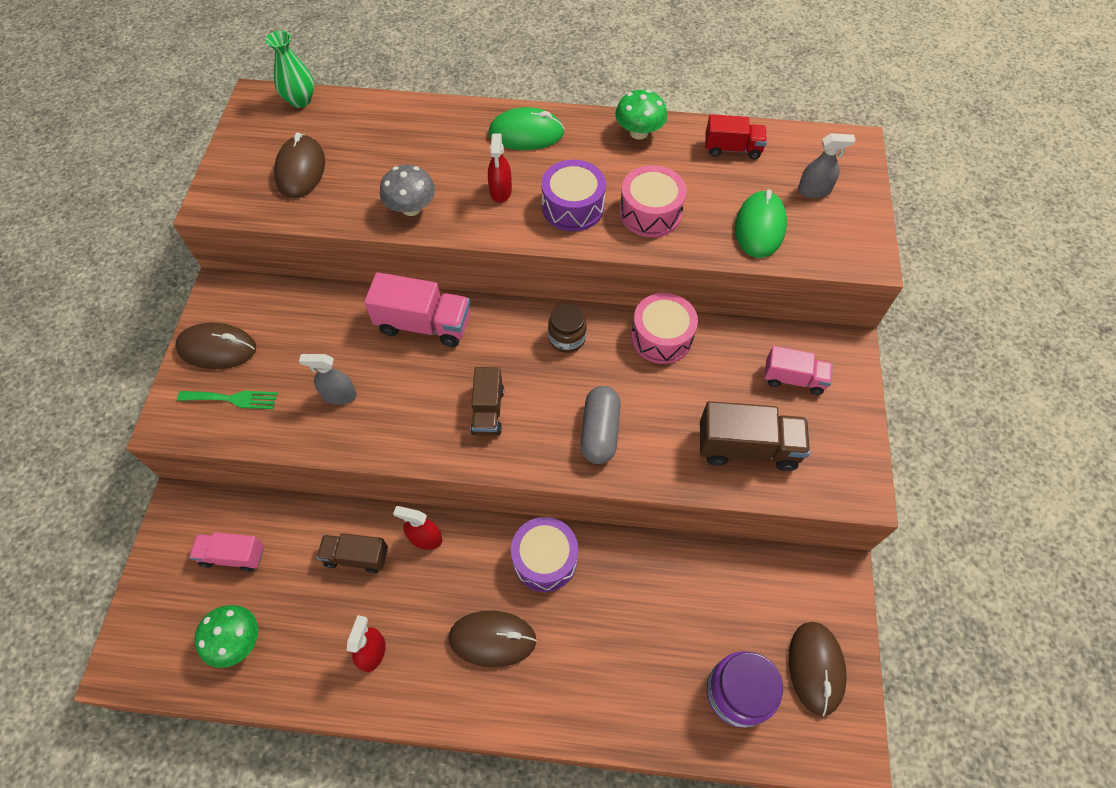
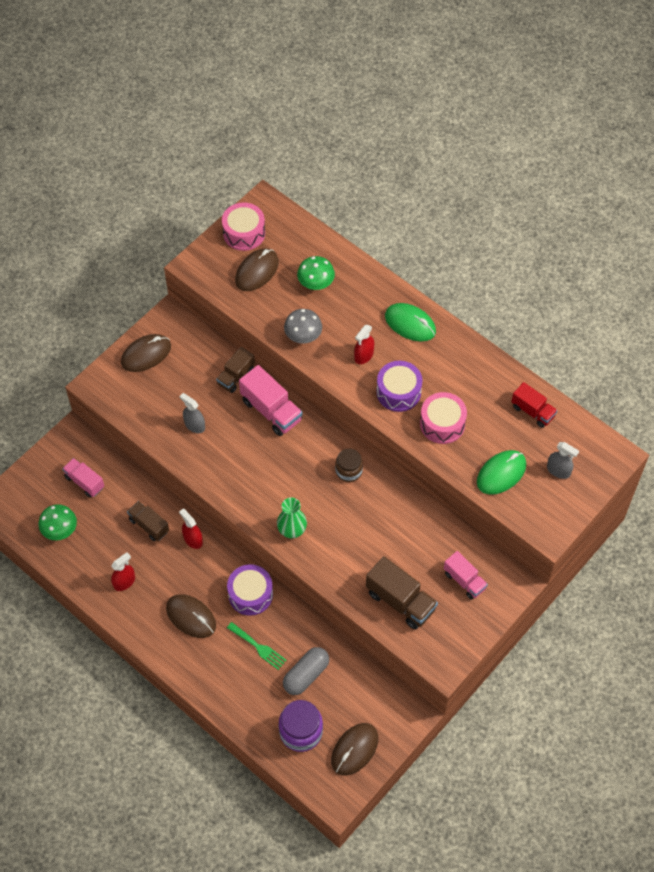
camera: 35 degrees right, 0 degrees up
brown mouse [175,323,256,369] -> brown mouse turned 75 degrees counterclockwise [121,334,171,372]
green fork [177,391,278,409] -> green fork moved to [227,622,287,670]
green vase [266,31,314,108] -> green vase moved to [277,497,307,538]
brown truck [471,367,504,436] -> brown truck moved to [216,347,255,393]
grey capsule [580,386,621,464] -> grey capsule moved to [283,647,329,695]
green mushroom [615,90,667,140] -> green mushroom moved to [297,256,335,290]
pink drum [631,293,698,364] -> pink drum moved to [222,203,265,251]

